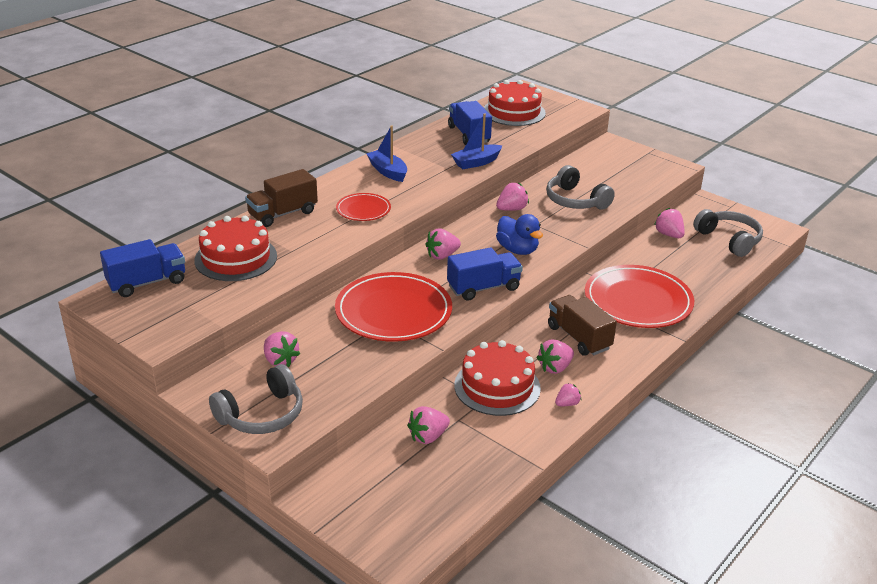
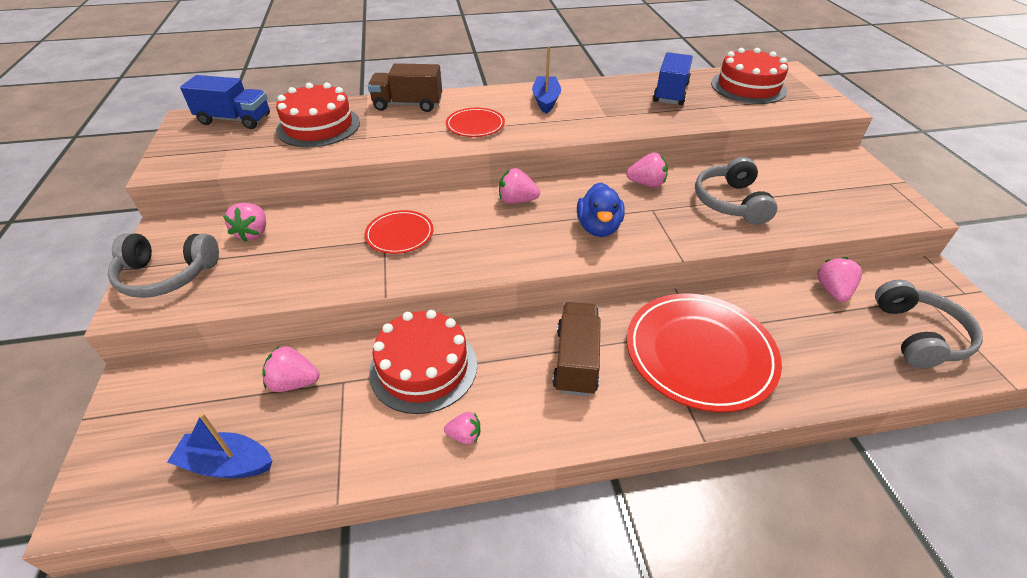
camera: 40 degrees right, 10 degrees up
red plate [335,272,452,342] -> red plate [364,210,433,254], size x0.52
blue truck [447,247,523,301] -> none
blue boat [451,113,502,169] -> blue boat moved to [167,413,272,478]
pink strawberry [537,340,574,374] -> none

